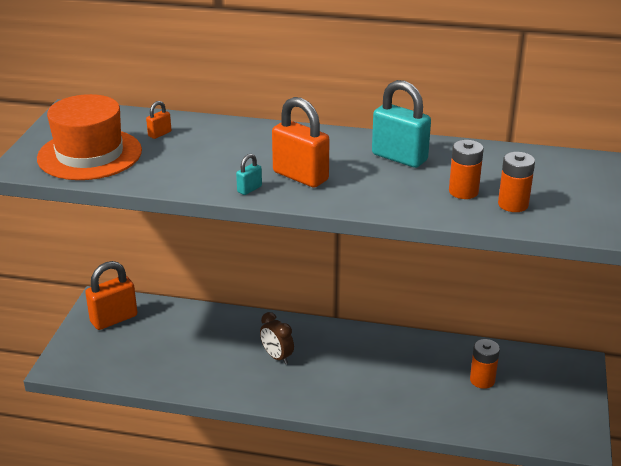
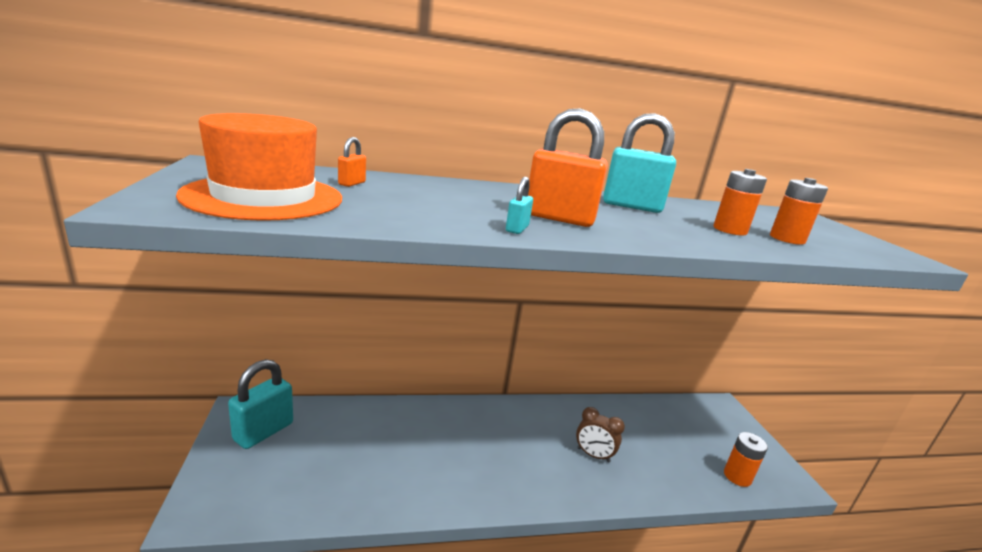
camera: 25 degrees left, 10 degrees down
orange padlock [85,261,137,330] -> turquoise padlock [228,359,293,449]
brown clock [260,312,294,364] -> brown clock moved to [576,407,625,462]
orange battery [470,339,500,389] -> orange battery moved to [724,432,768,487]

